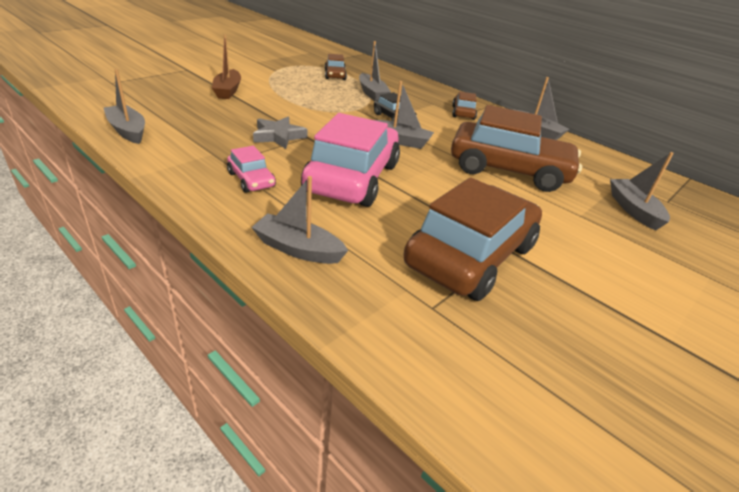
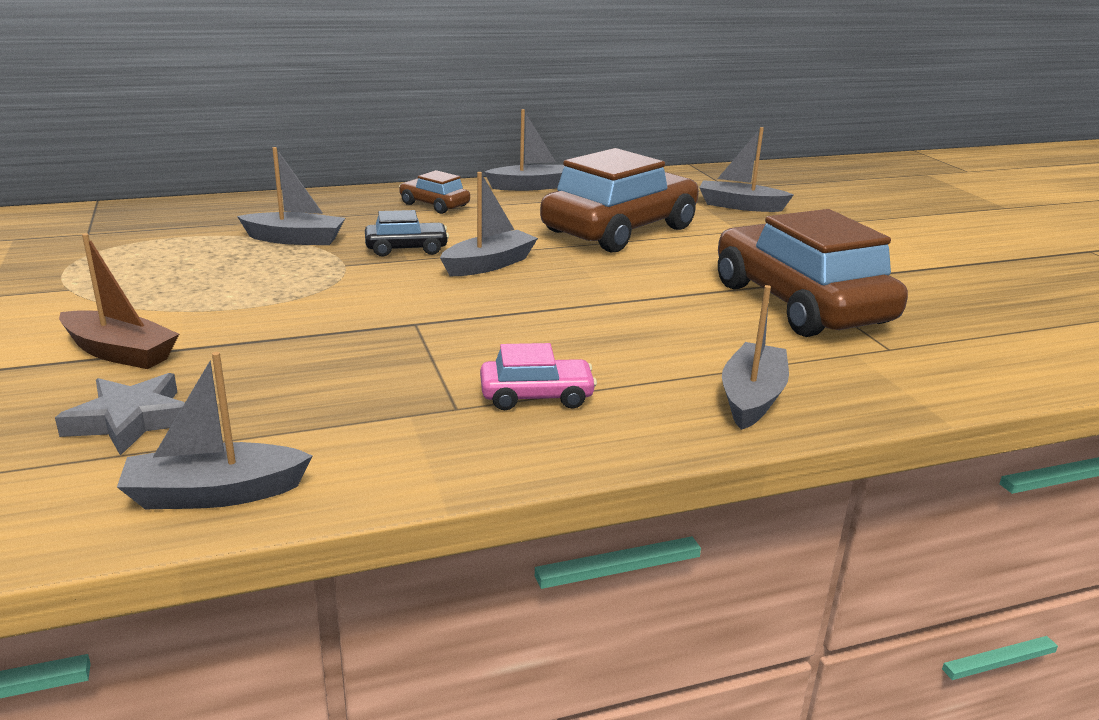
camera: 60 degrees left, 10 degrees down
grey boat [251,176,348,264] -> grey boat turned 150 degrees clockwise [722,285,789,430]
grey star [253,117,307,149] -> grey star moved to [55,373,185,456]
pink car [301,113,400,207] -> none
brown car [325,54,347,80] -> none

